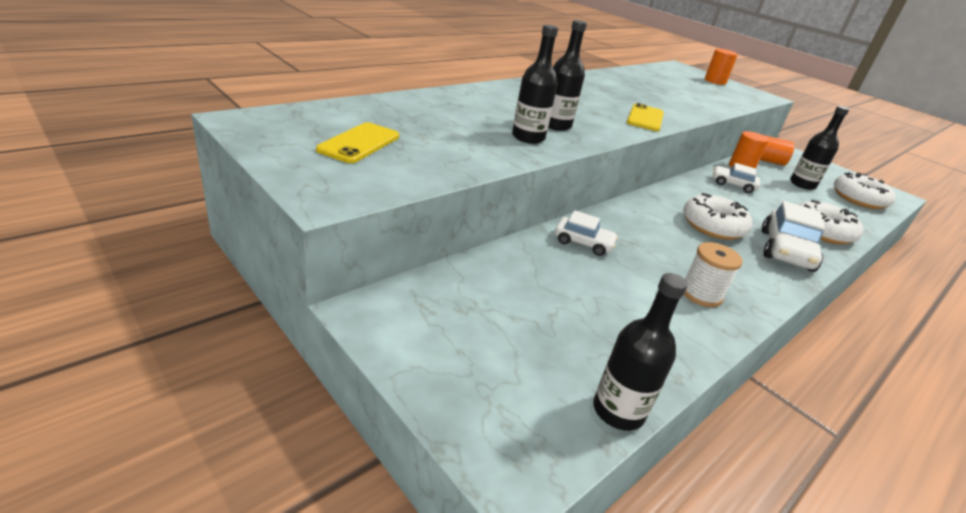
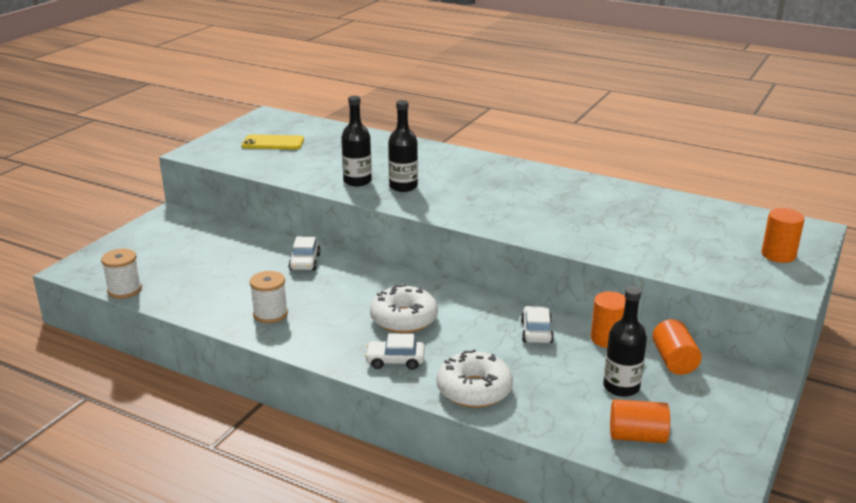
camera: 75 degrees right, 5 degrees down
black bottle [593,273,688,431] -> white spool [101,249,142,299]
yellow phone [627,103,664,131] -> none
white car [762,201,825,272] -> white car [365,333,425,370], size x0.61
white donut [834,172,896,209] -> orange cylinder [610,399,670,443]

